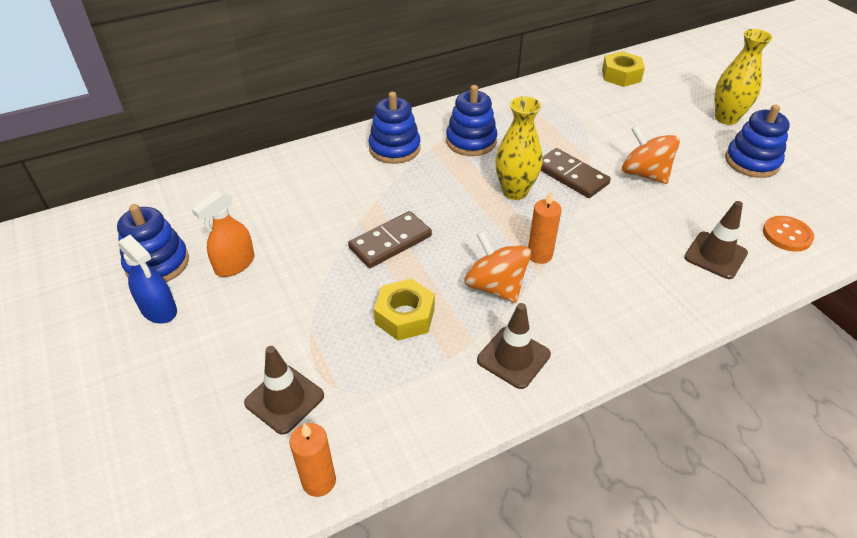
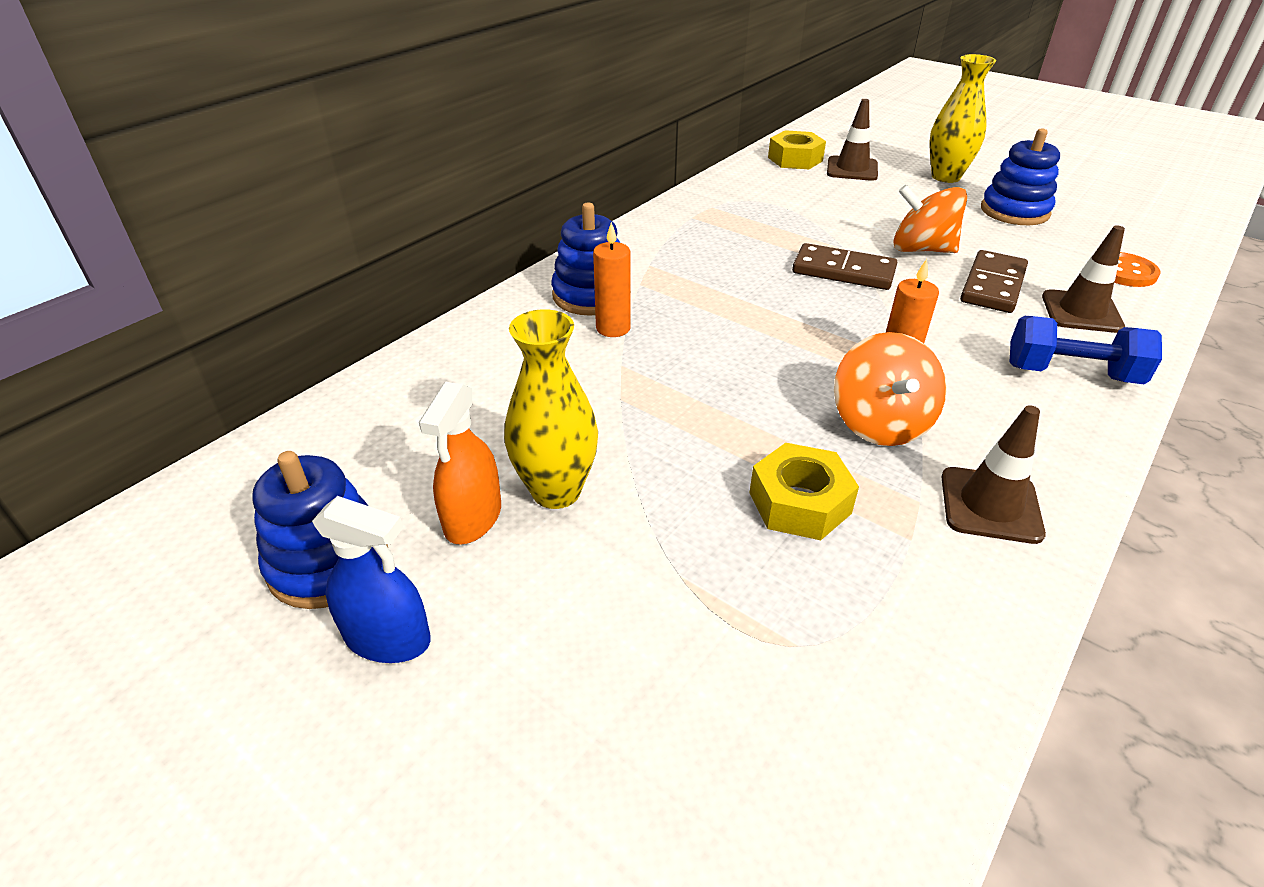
camera: 25 degrees left, 5 degrees down
brown traffic cone [244,346,324,435] -> brown traffic cone moved to [827,99,878,181]
orange candle [289,423,336,497] -> orange candle moved to [593,222,631,337]
brown domino [348,211,432,268] -> brown domino moved to [960,250,1028,313]
blue stacking toy [446,85,497,156] -> none
orange spinning top [464,231,531,303] -> orange spinning top turned 120 degrees counterclockwise [834,332,946,446]
yellow vase [495,96,543,200] -> yellow vase moved to [504,309,598,509]
none -> blue dumbbell [1010,316,1162,384]

